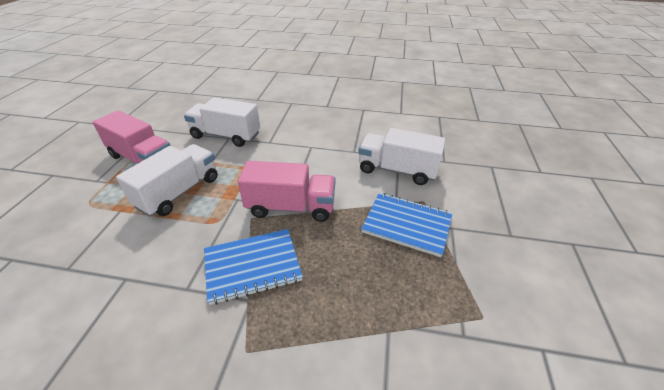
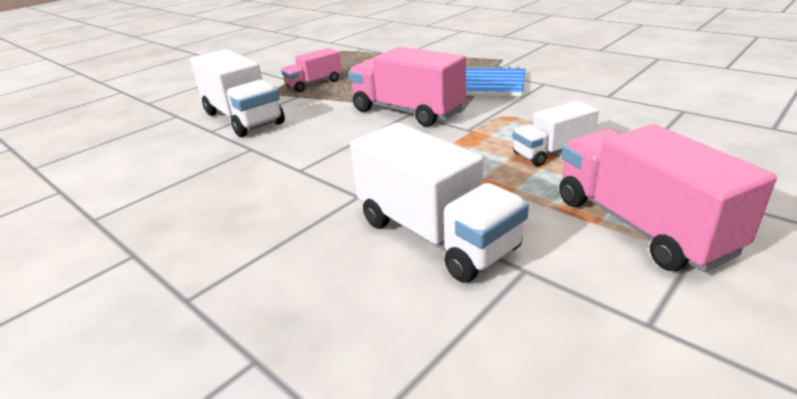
camera: 145 degrees left, 10 degrees down
white truck [116,144,218,217] -> white truck [513,101,599,166], size x0.58
blue notebook [361,193,453,257] -> pink truck [281,48,342,92]

